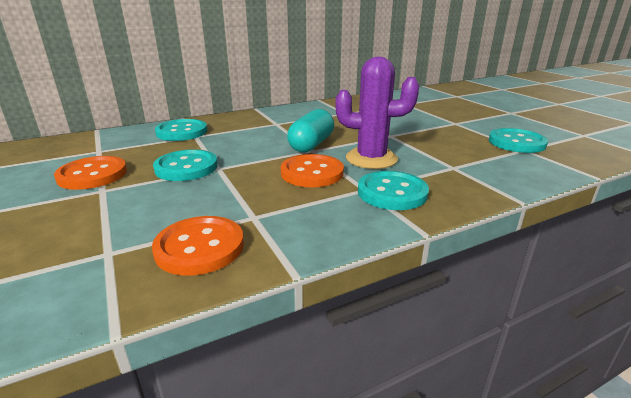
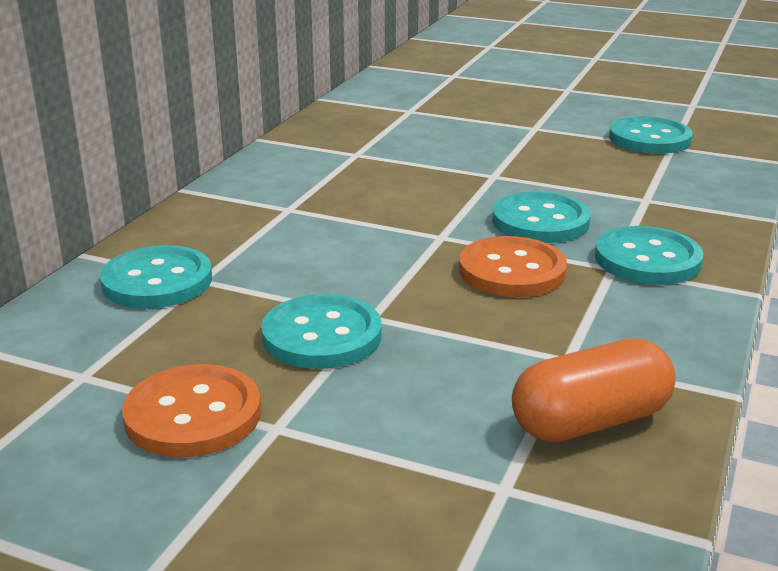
camera: 40 degrees left, 0 degrees up
orange button [152,216,244,276] -> orange capsule [512,338,676,442]
turquoise capsule [287,109,334,152] -> none
purple cactus [335,57,419,169] -> turquoise button [492,191,591,243]

